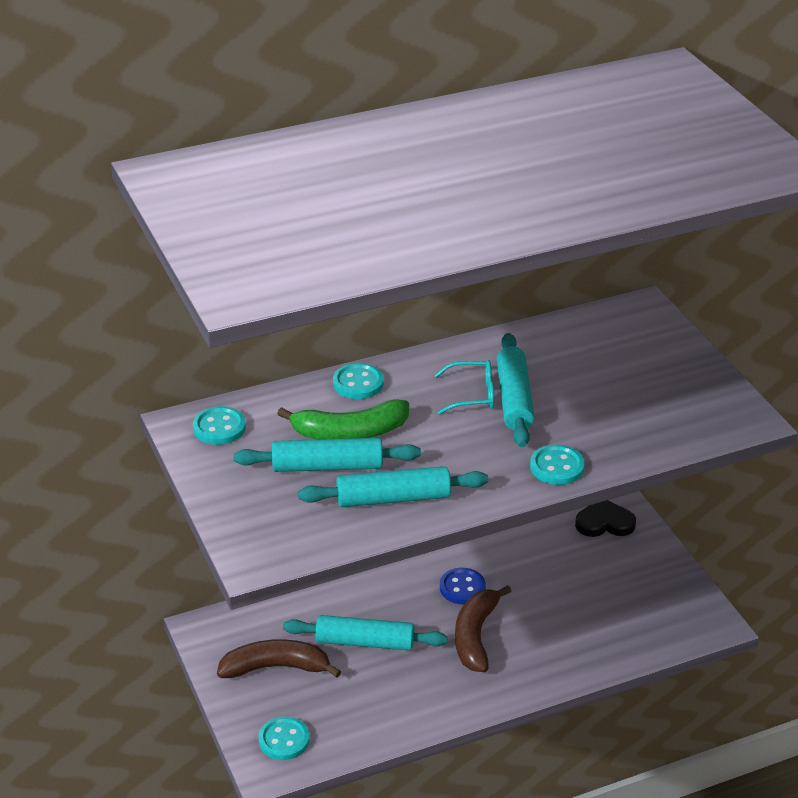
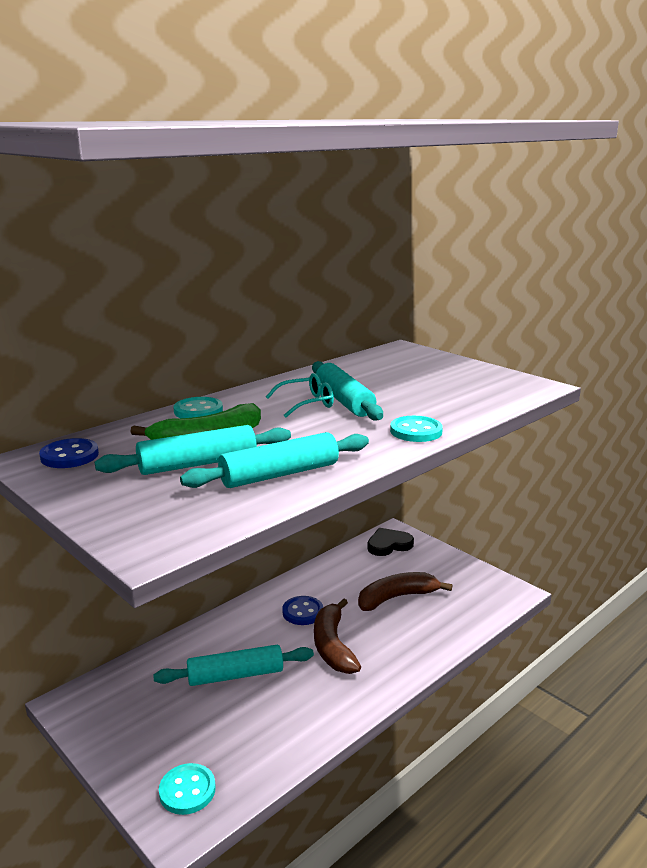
camera: 20 degrees left, 15 degrees down
turquoise button [193,406,246,445] -> blue button [39,438,99,468]
brown banana [217,639,341,678] -> brown banana moved to [358,572,452,611]

